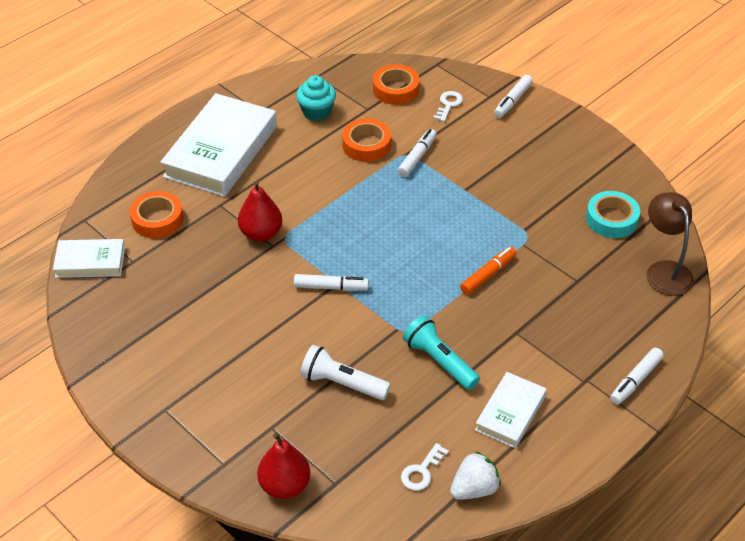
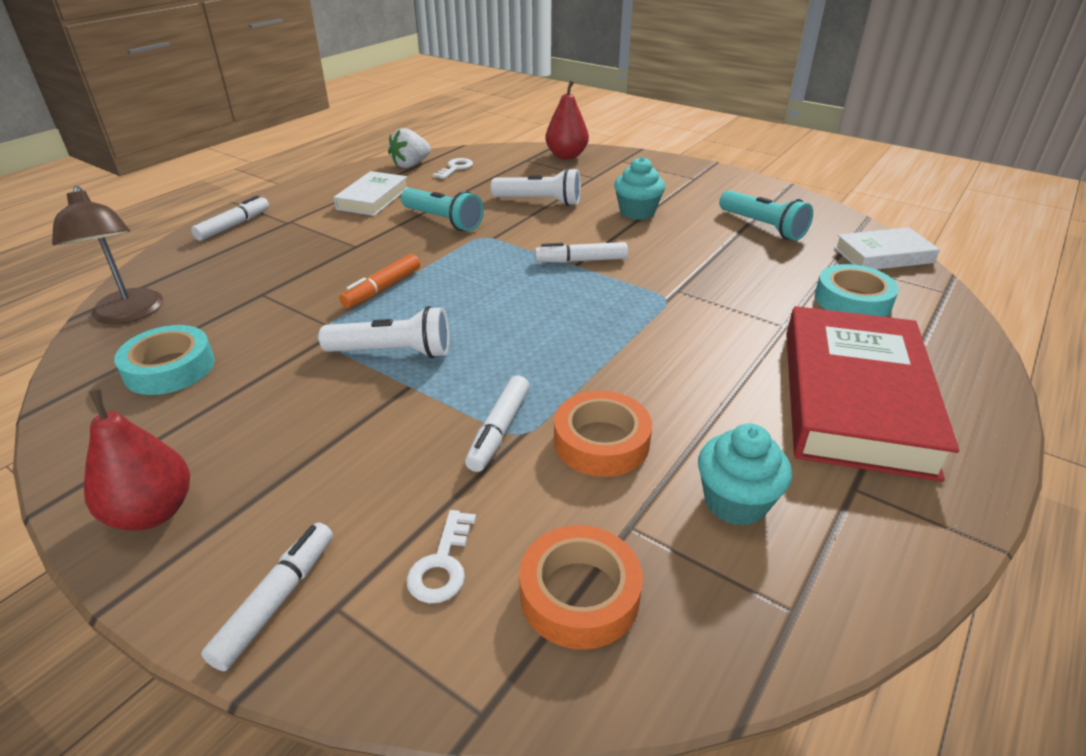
camera: 170 degrees right, 10 degrees down
orange tape [130,191,183,238] -> turquoise tape [815,264,899,317]
white book [160,93,277,197] -> red book [786,306,959,482]
red pear [238,181,282,241] -> red pear moved to [84,389,190,530]
none -> white flashlight [319,306,449,358]
none -> turquoise cupcake [614,157,665,220]
none -> turquoise flashlight [719,190,813,240]

